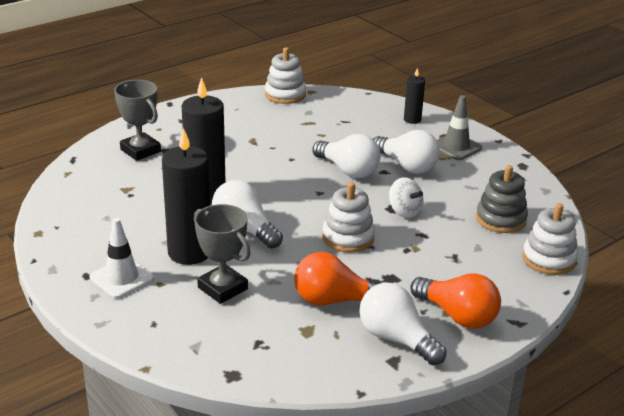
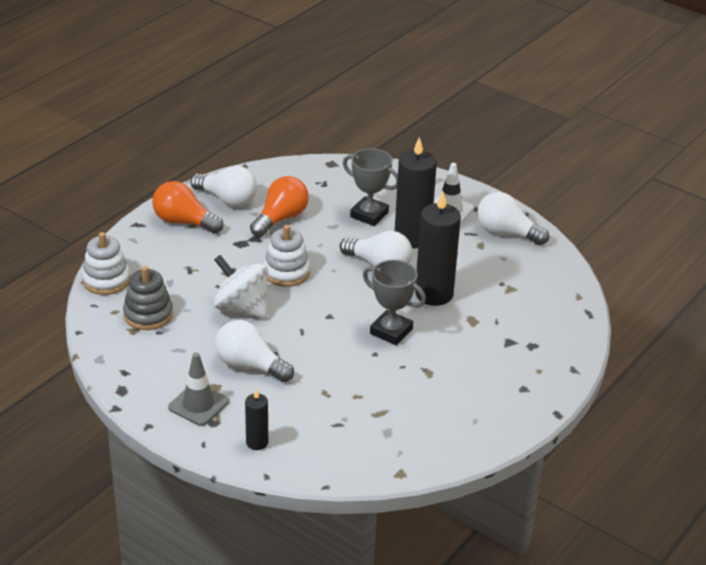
camera: 165 degrees right, 5 degrees up
grey trophy [114,80,161,161] -> grey trophy moved to [363,260,426,345]
white stacking toy [265,47,306,104] -> none
orange light bulb [294,252,377,306] -> orange light bulb turned 45 degrees counterclockwise [250,176,309,237]
white light bulb [312,134,381,178] -> white light bulb moved to [477,192,549,245]
white spinning top [389,177,424,218] -> white spinning top [214,255,268,319], size x1.64

